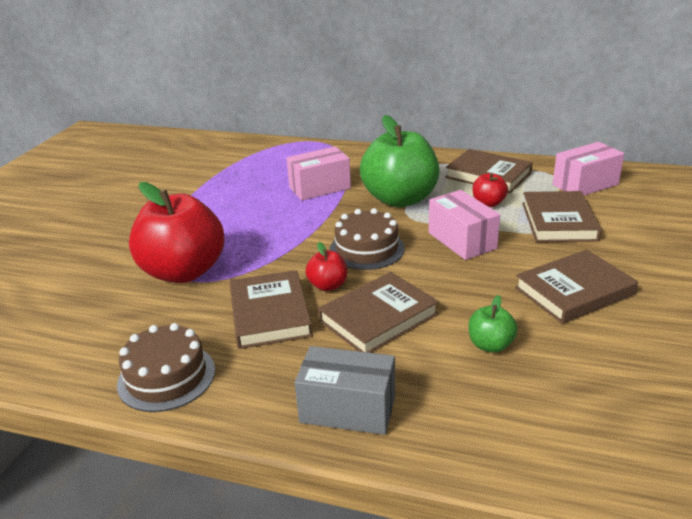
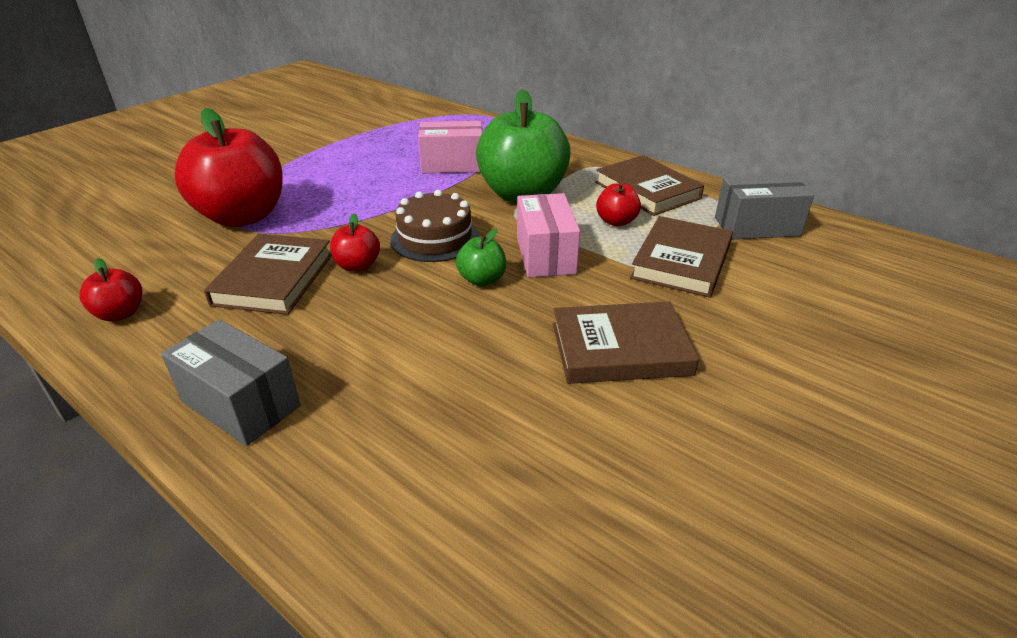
camera: 20 degrees right, 5 degrees up
brown cake [117,323,215,412] -> red apple [80,258,143,322]
brown book [318,272,439,353] -> none
green apple [468,295,518,353] -> green apple moved to [456,229,506,286]
pink box [553,142,624,195] -> grey box [715,175,814,240]

